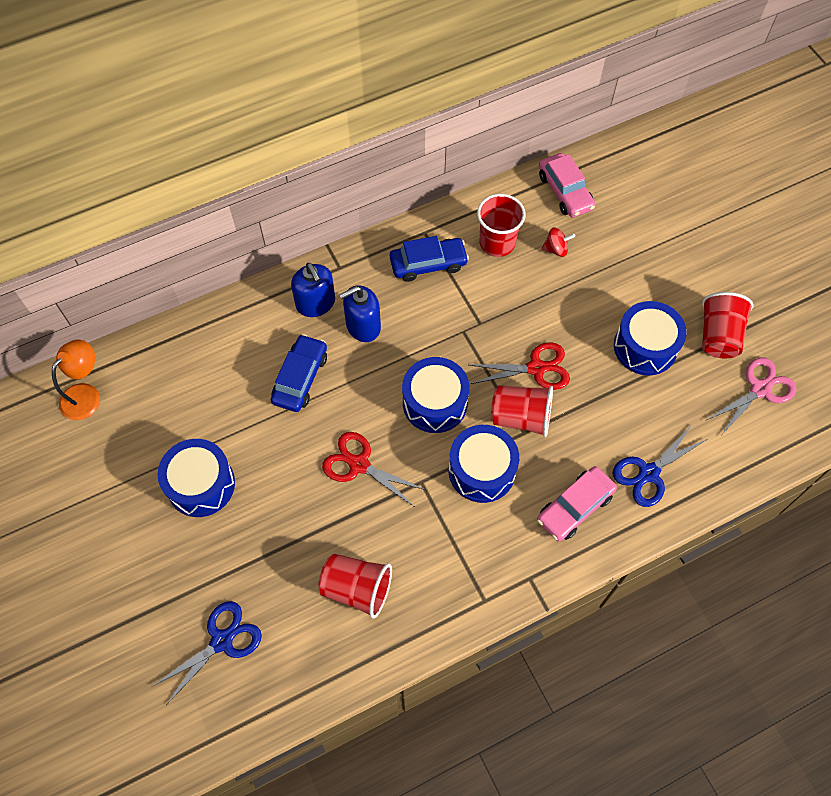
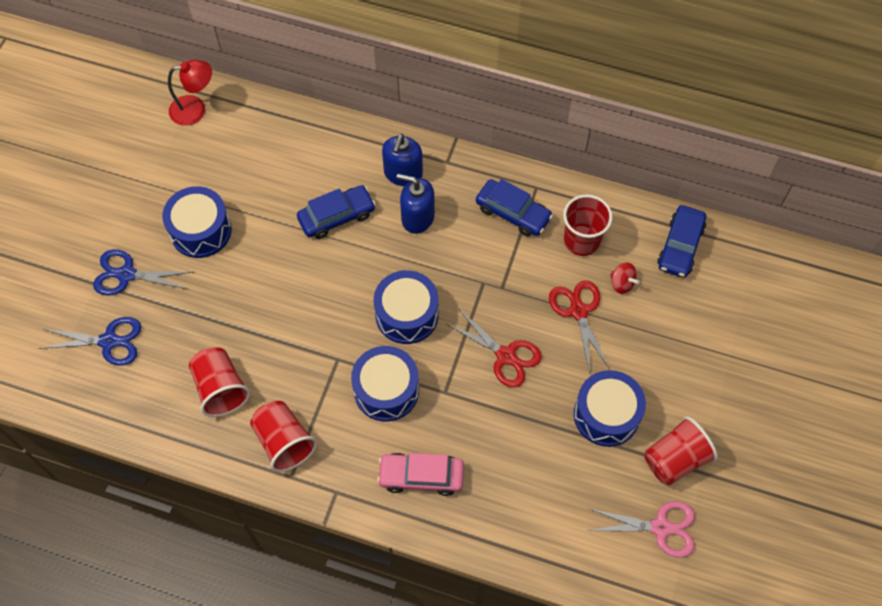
camera: 45 degrees right, 0 degrees up
orange lamp [52,340,100,420] -> red lamp [168,60,212,126]
red scissors [322,432,426,507] -> red scissors moved to [549,280,609,373]
red cup [491,385,553,437] -> red cup moved to [250,401,317,472]
pink car [539,153,595,217] -> blue car [657,205,706,278]
blue scissors [613,426,707,507] -> blue scissors moved to [93,249,193,296]

